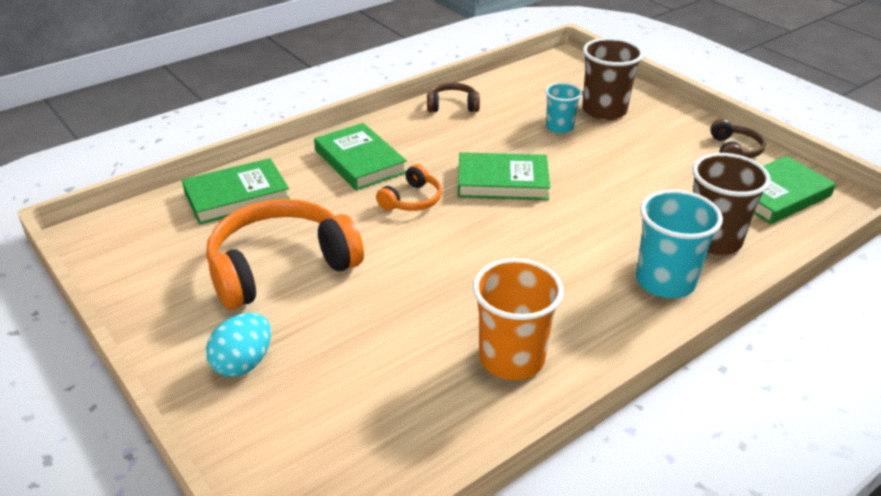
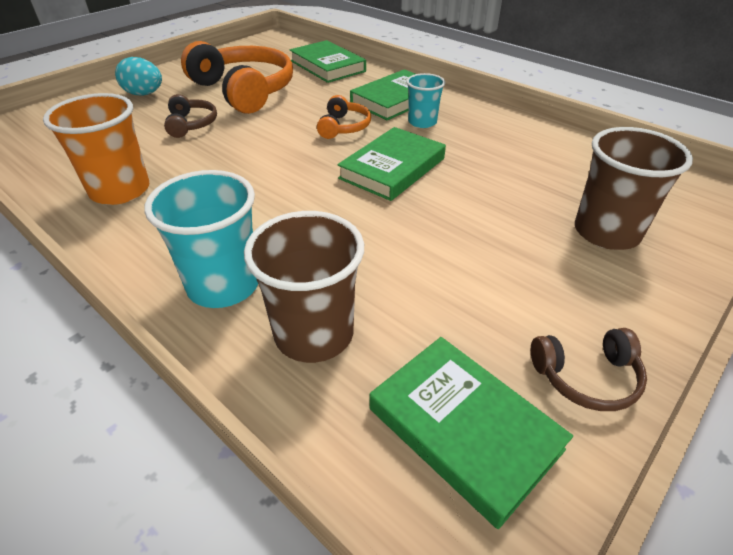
camera: 80 degrees right, 5 degrees up
orange headphones [376,164,442,211] -> orange headphones turned 105 degrees counterclockwise [317,95,371,139]
brown headphones [427,83,480,112] -> brown headphones moved to [164,94,217,138]
green book [458,152,550,200] -> green book turned 45 degrees clockwise [338,127,446,201]
turquoise cup [545,83,582,134] -> turquoise cup moved to [406,73,445,128]

